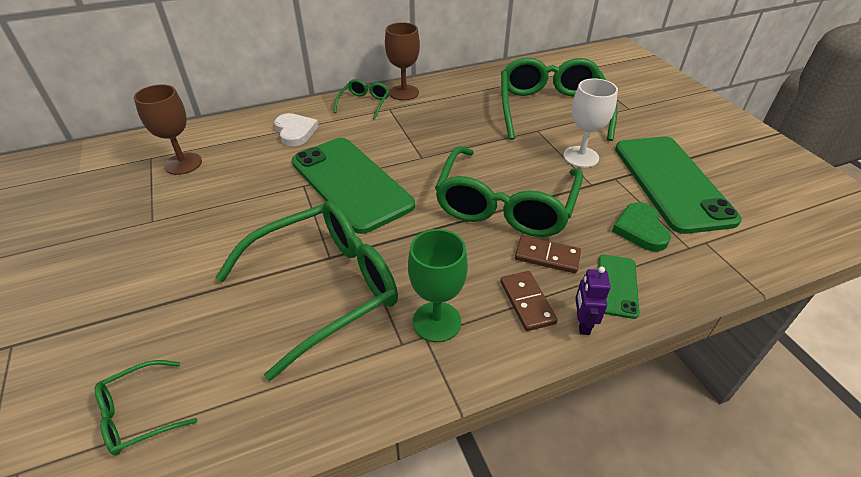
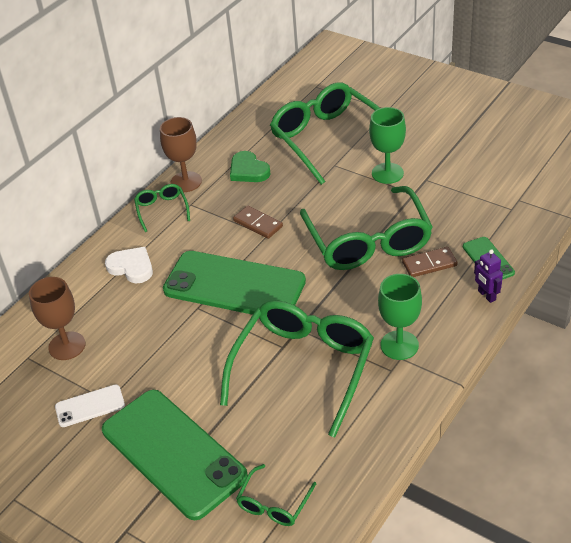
camera: 30 degrees left, 0 degrees up
brown domino [500,271,558,331] -> brown domino moved to [233,205,283,239]
white goblet [563,78,618,168] -> green goblet [369,107,406,184]
green heart [612,202,671,252] -> green heart moved to [230,151,271,182]
green phone [615,137,742,234] -> green phone moved to [102,390,248,520]
none -> white phone [55,385,125,427]

